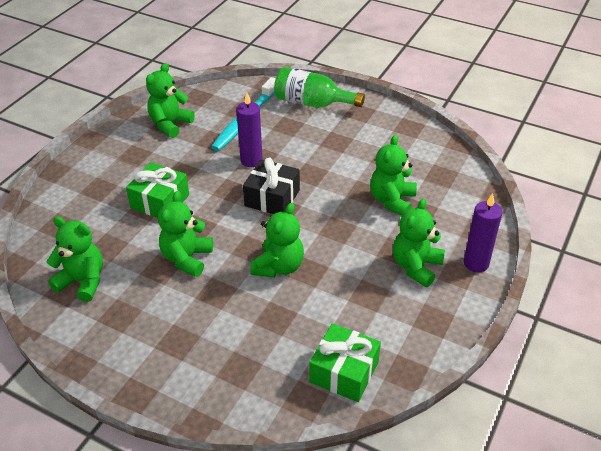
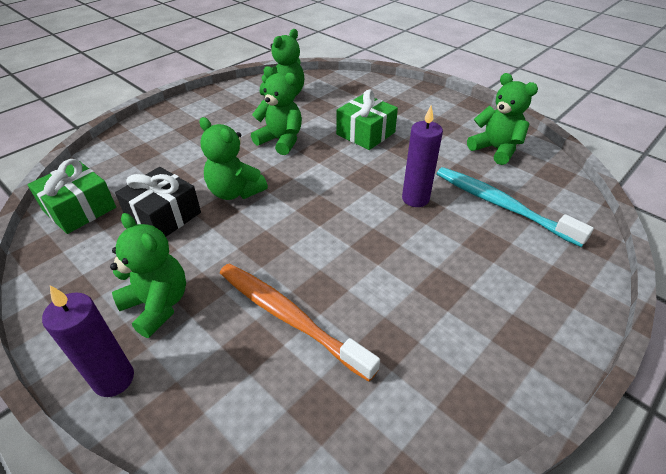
camera: 105 degrees right, 0 degrees up
black gift [243,157,300,214] -> black gift moved to [115,167,201,237]
green bottle [274,67,365,108] -> none
green teddy bear [370,135,417,216] -> orange toothbrush [220,263,380,382]

